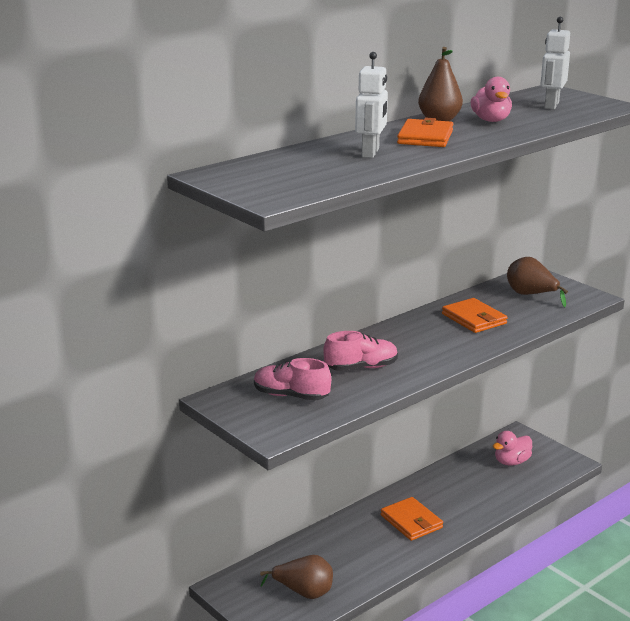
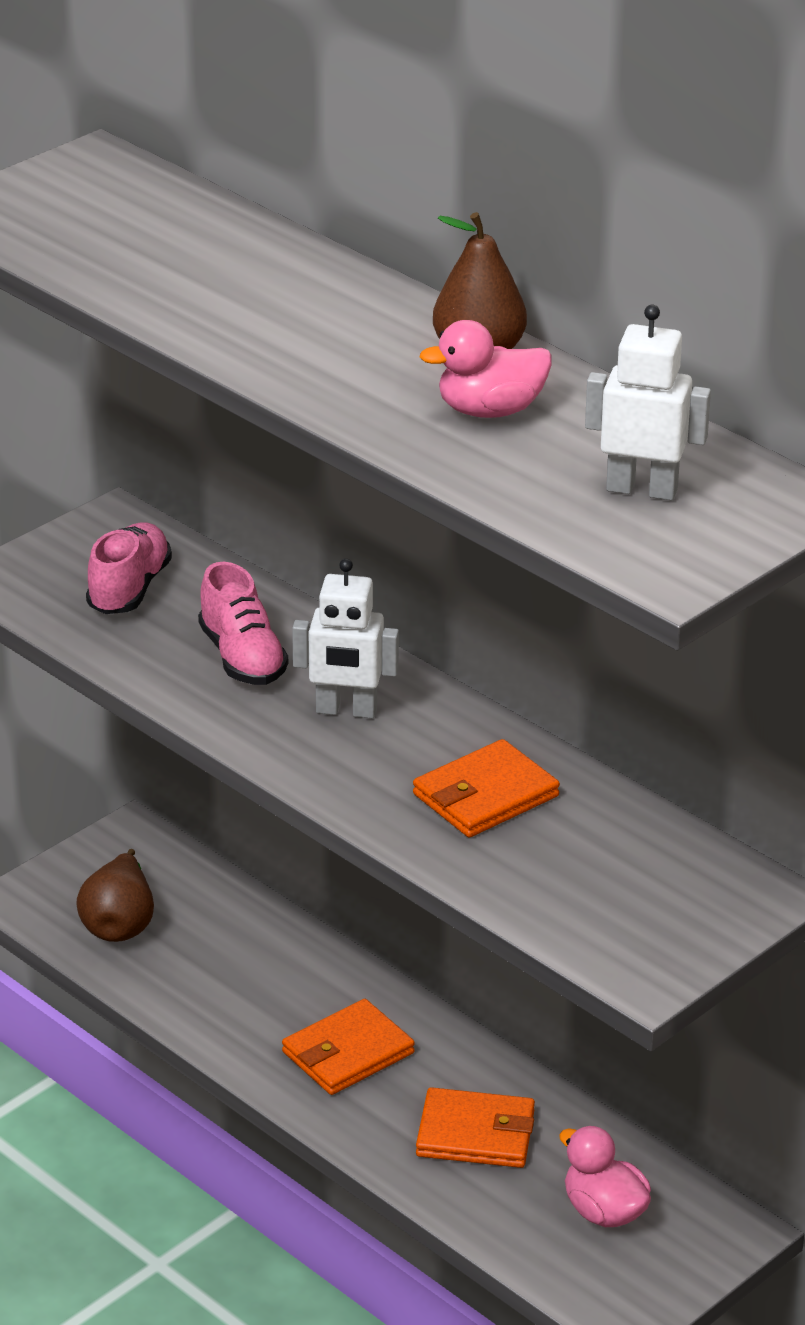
camera: 85 degrees right, 10 degrees up
white robot [355,52,388,158] -> white robot moved to [292,559,399,718]
orange wallet [397,117,453,147] -> orange wallet moved to [416,1087,535,1168]
brown pear [507,257,568,307] -> none

